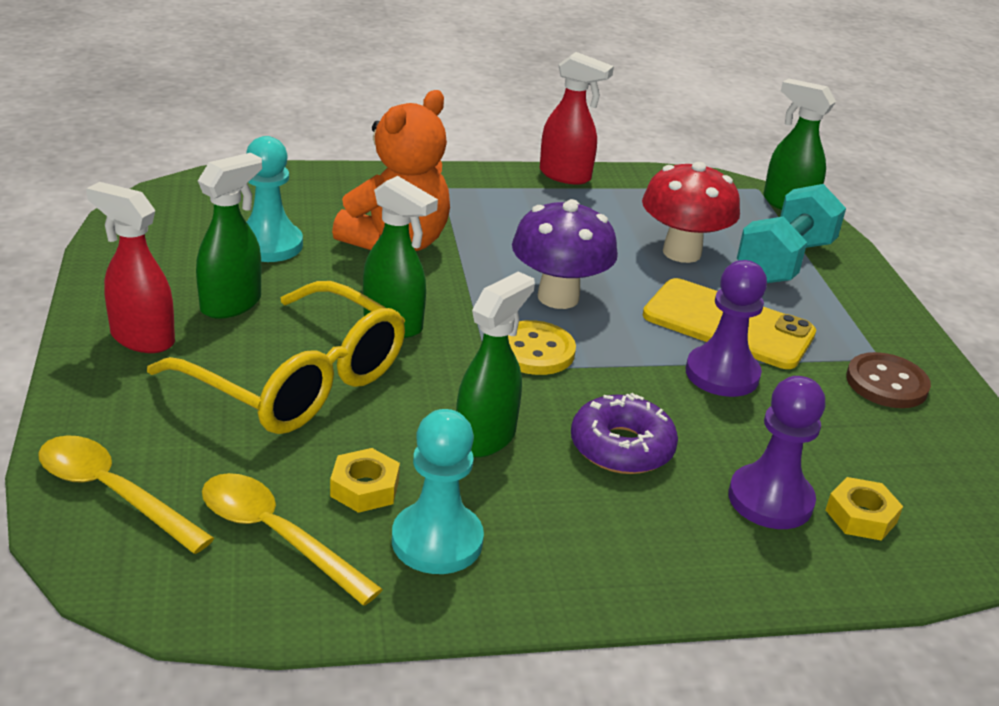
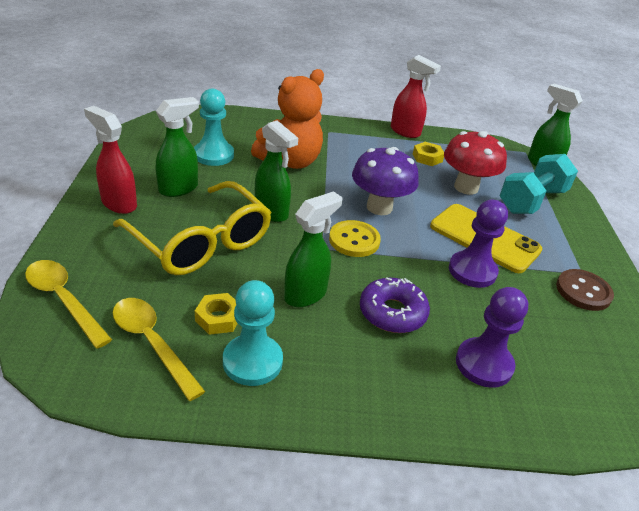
camera: 10 degrees right, 5 degrees up
yellow nut [826,477,903,541] -> yellow nut moved to [413,142,444,166]

